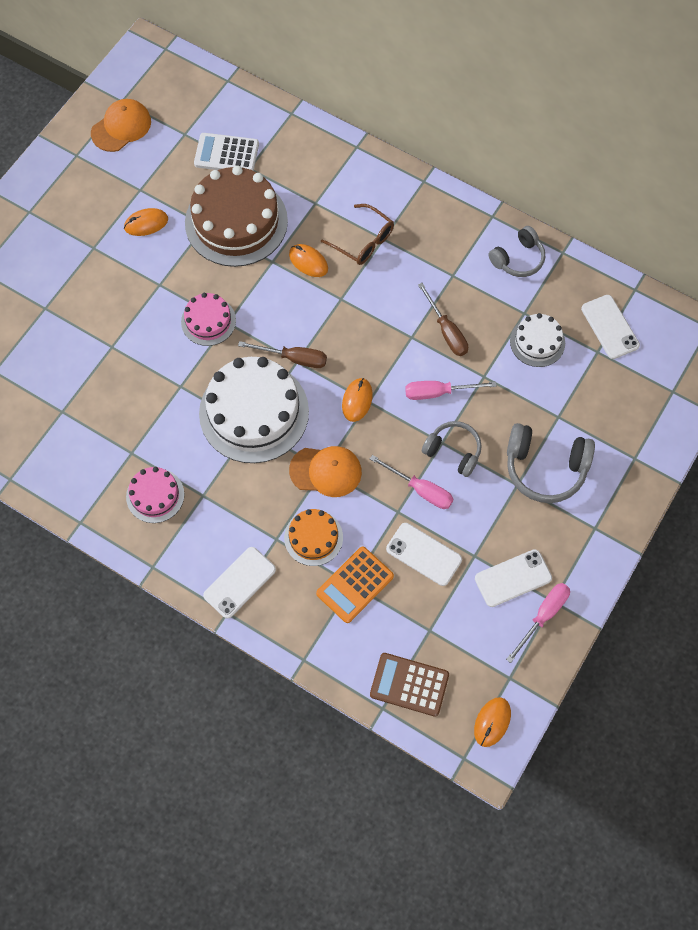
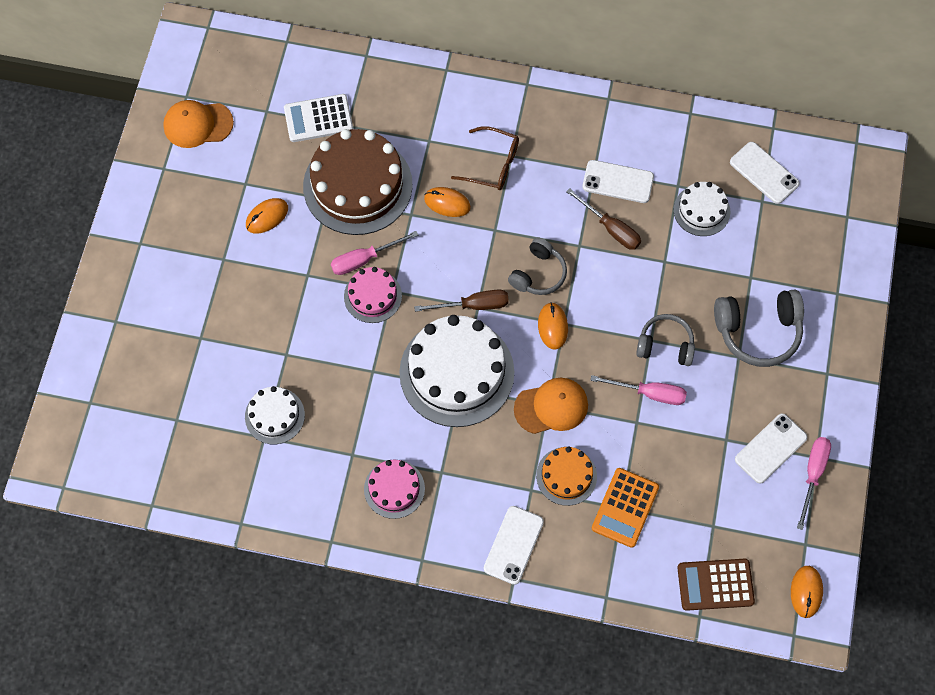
camera: 20 degrees left, 0 degrees up
orange cap [91,99,151,152] -> orange cap turned 120 degrees counterclockwise [163,100,234,148]
white phone [386,523,462,586] -> white phone moved to [582,160,654,203]
pink screwdriver [405,381,497,400] -> pink screwdriver moved to [331,231,418,275]
grey headphones [489,226,545,277] -> grey headphones moved to [508,237,567,295]
none -> white cake [245,386,305,444]

